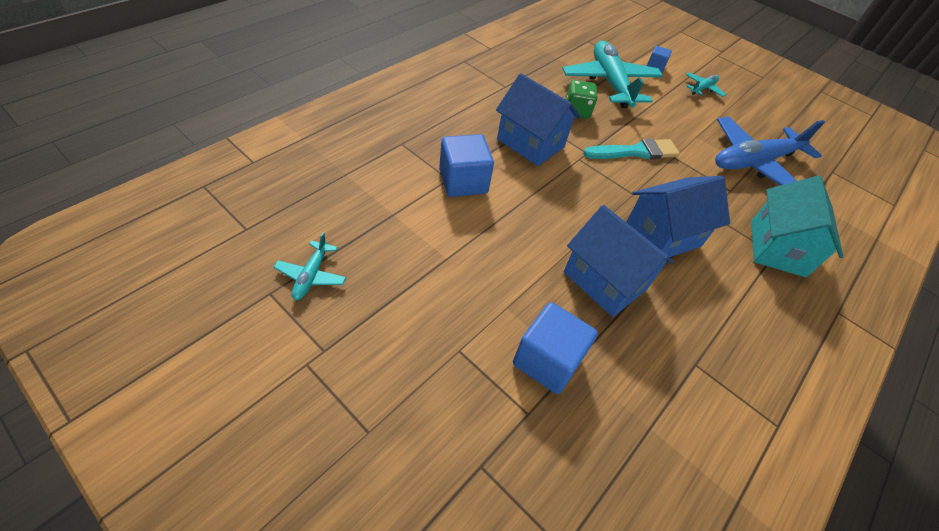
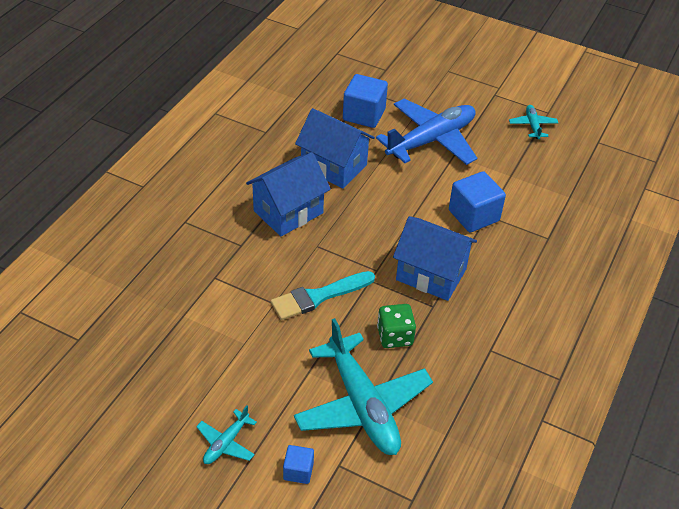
camera: 170 degrees right, 5 degrees down
blue plane [715,116,825,185] -> blue plane moved to [376,99,477,165]
turquoise house [751,176,843,277] -> none

